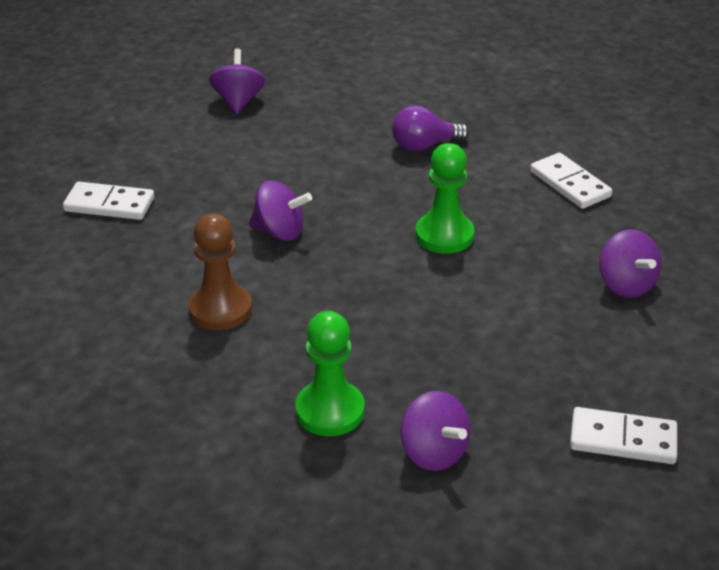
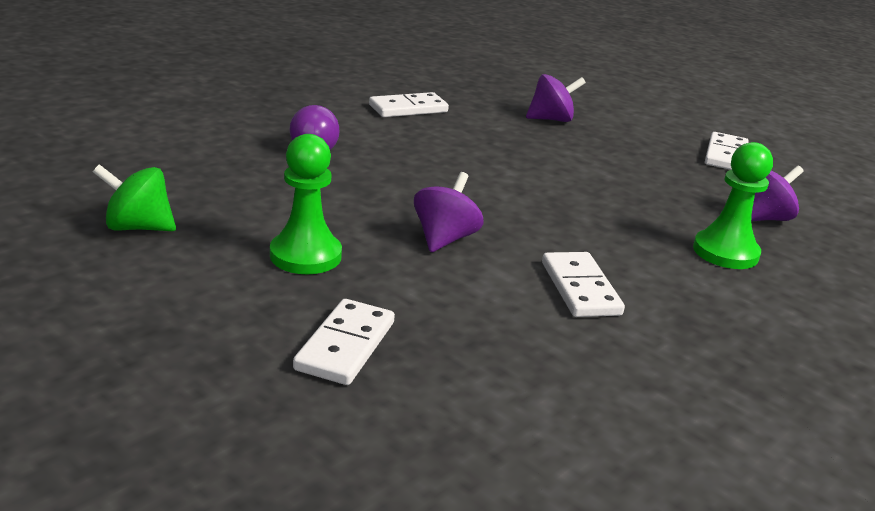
camera: 85 degrees left, 10 degrees down
brown pawn [188,213,252,330] -> white domino [542,252,625,317]
purple spinning top [209,49,265,115] -> green spinning top [93,164,176,231]
green pawn [416,143,474,254] -> green pawn moved to [270,134,342,274]

